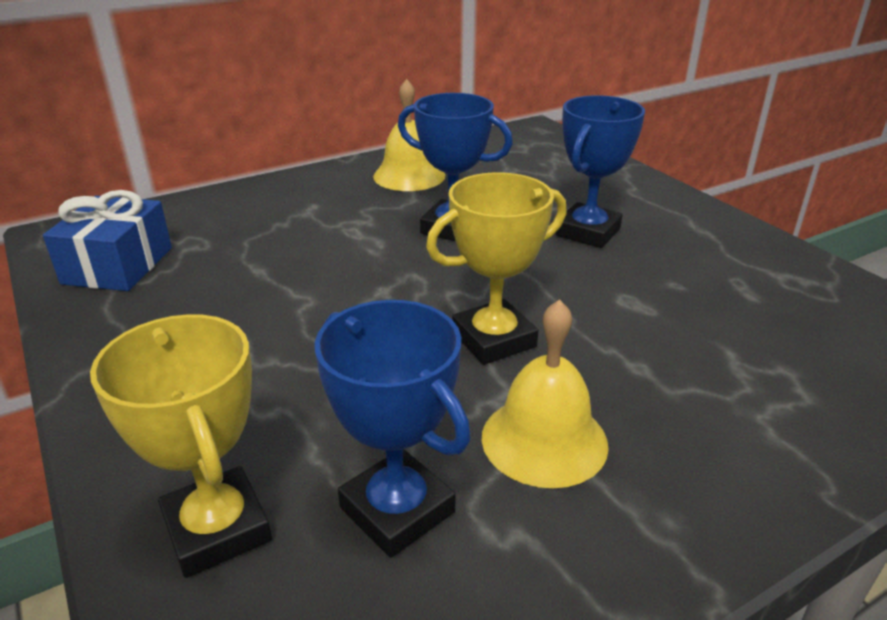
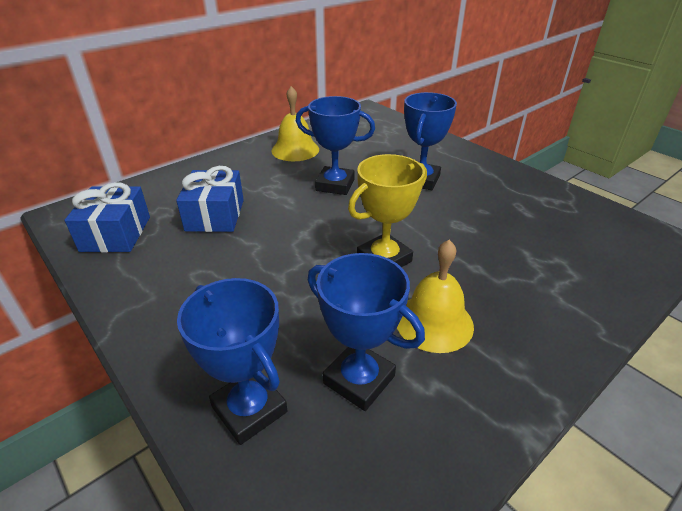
camera: 10 degrees left, 5 degrees up
yellow trophy [90,314,272,578] -> blue trophy [177,278,287,445]
none -> blue gift [176,166,244,232]

